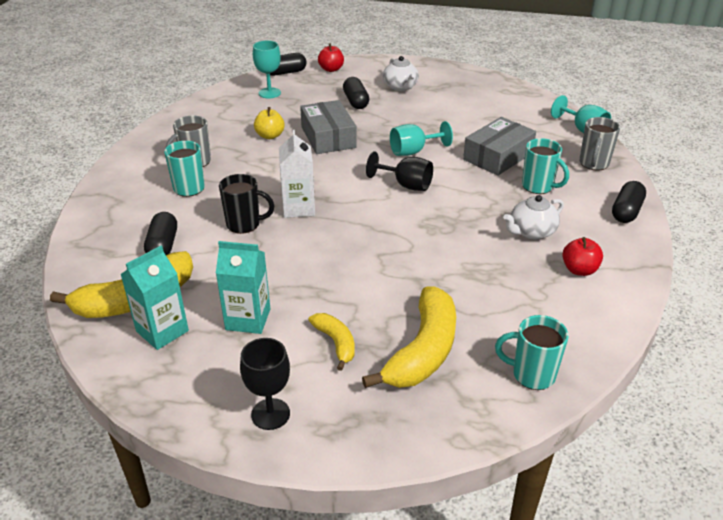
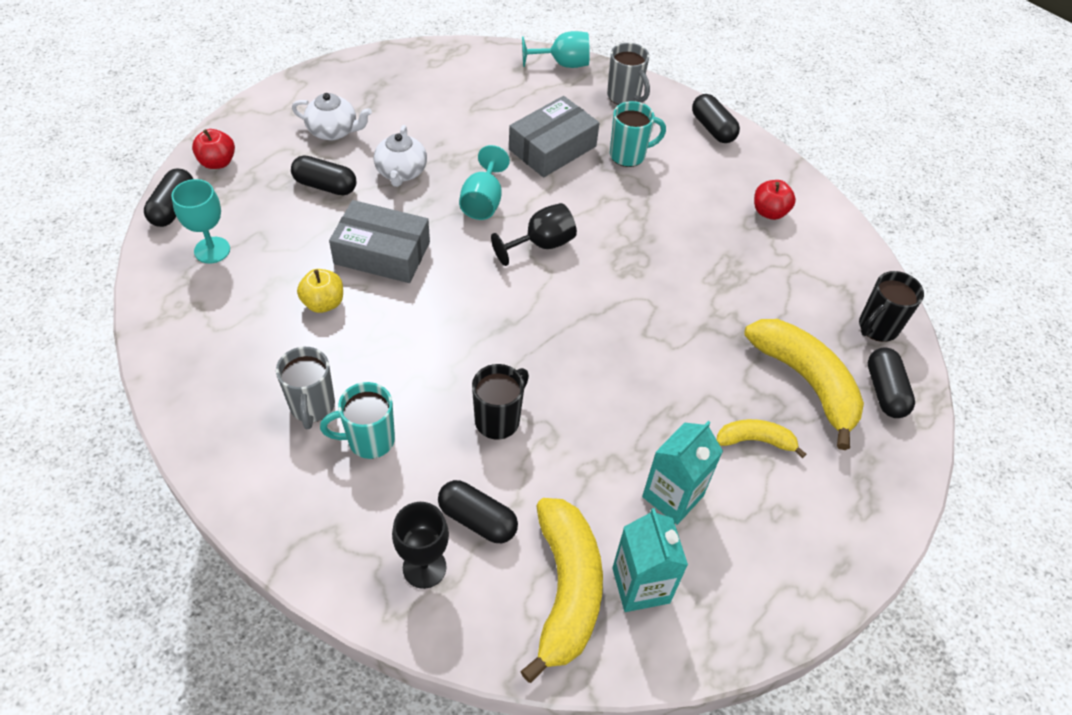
camera: 60 degrees left, 15 degrees up
black goblet [240,338,290,430] -> black goblet moved to [392,502,449,589]
white carton [279,130,315,218] -> none
grey box [463,117,536,176] -> grey box turned 60 degrees clockwise [509,96,599,178]
turquoise mug [495,315,569,390] -> black mug [859,271,924,342]
white teapot [503,195,564,239] -> white teapot moved to [374,125,427,187]
none -> black capsule [868,347,915,418]

